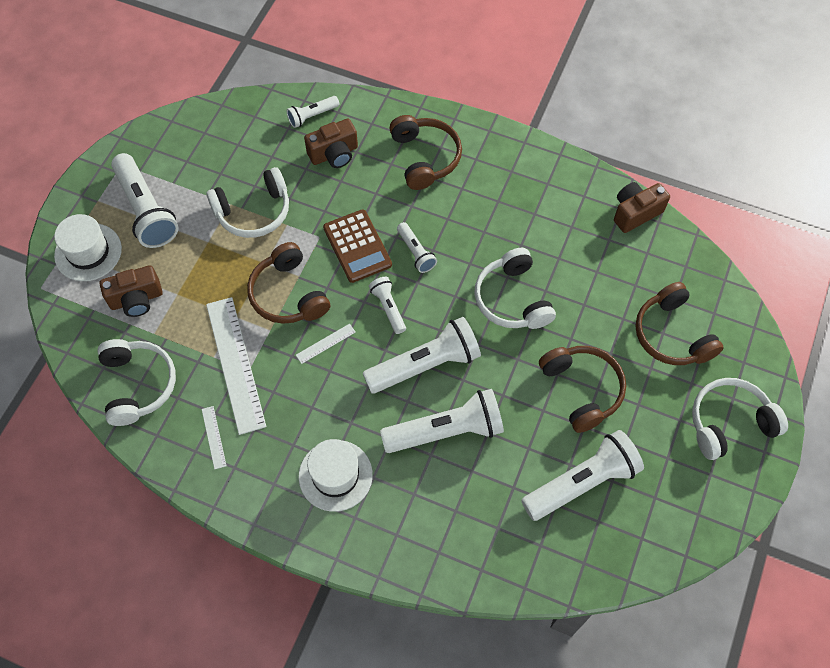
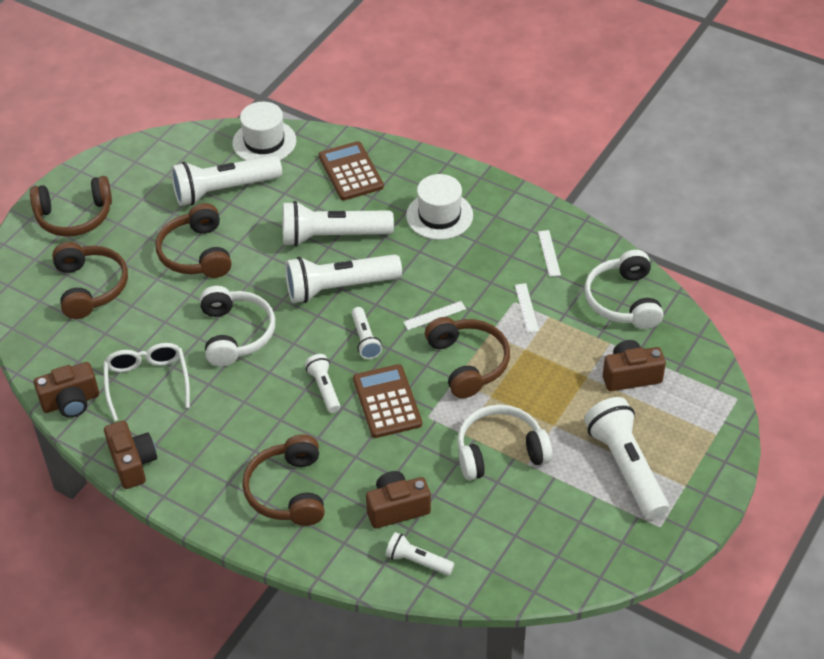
camera: 170 degrees left, 15 degrees down
white hat [54,214,122,281] -> white hat moved to [232,102,296,161]
white ruler [206,297,266,435] -> white ruler [515,283,539,333], size x0.43
white flashlight [287,96,339,128] -> white flashlight turned 135 degrees counterclockwise [386,532,454,576]
white headphones [692,378,788,460] -> brown headphones [30,176,112,237]
none -> white glasses [103,343,190,421]
none -> brown camera [104,420,157,489]
none -> brown calculator [319,141,384,200]

